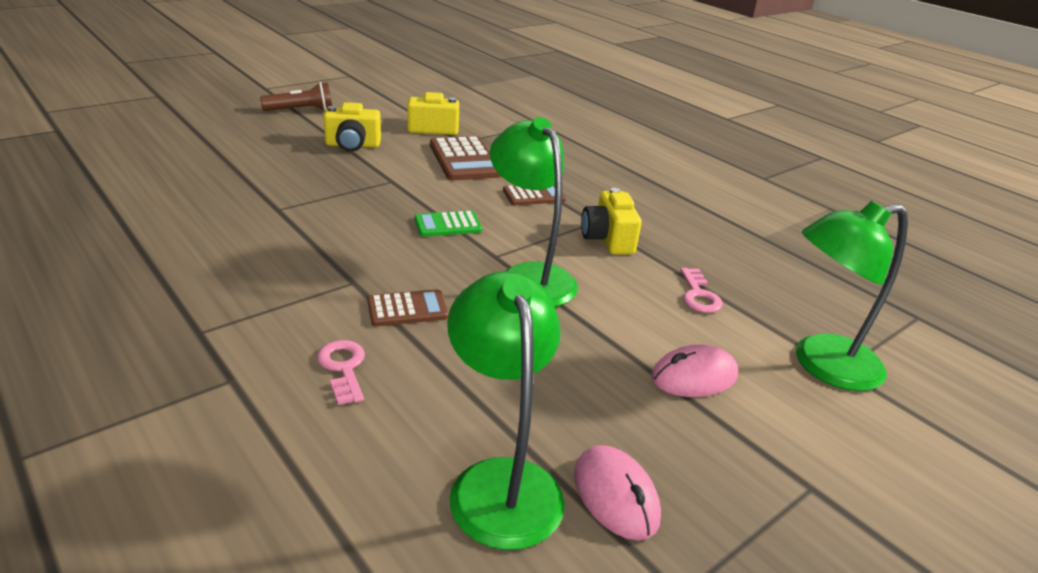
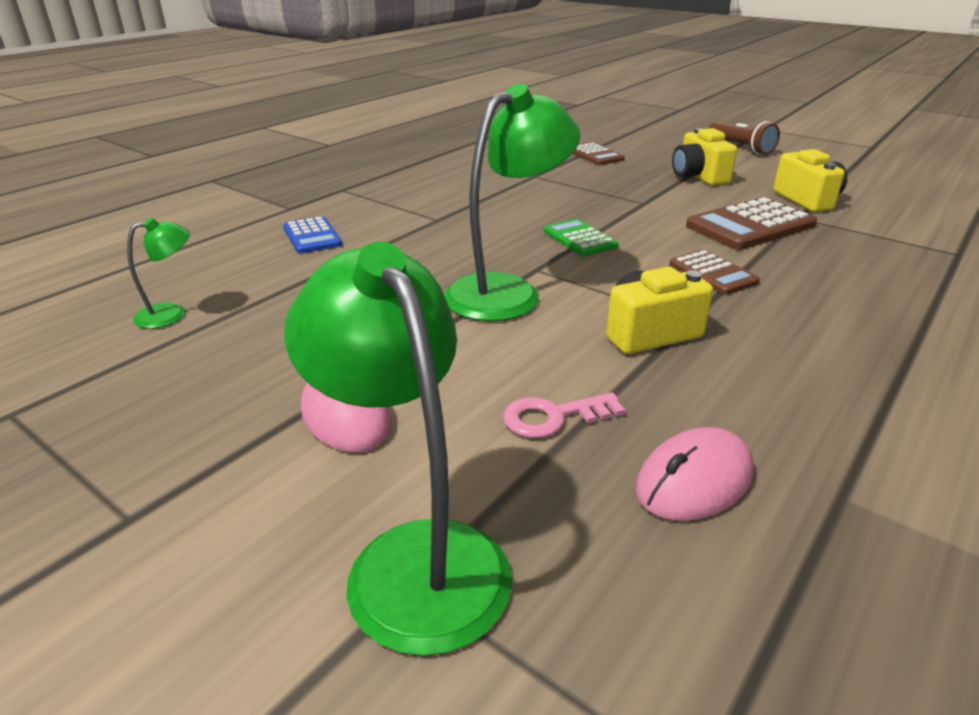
camera: 80 degrees right, 0 degrees up
pink key [317,340,365,405] -> blue calculator [283,216,342,254]
brown calculator [367,289,448,326] -> brown calculator moved to [572,143,625,165]
green lamp [447,271,565,550] -> green lamp [127,218,190,329], size x0.49
pink mouse [574,445,661,540] -> pink mouse moved to [636,427,754,521]

